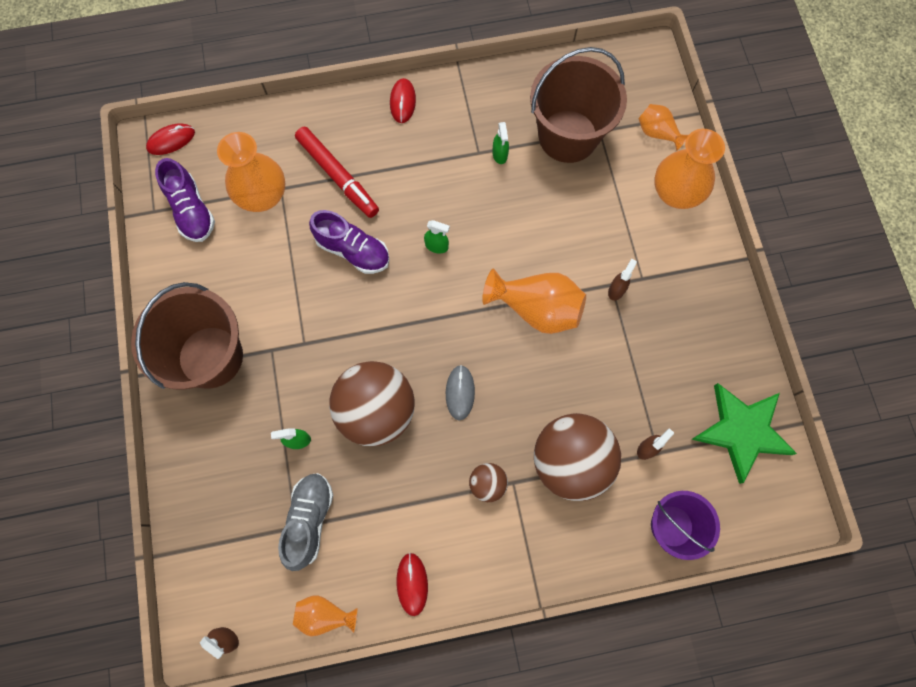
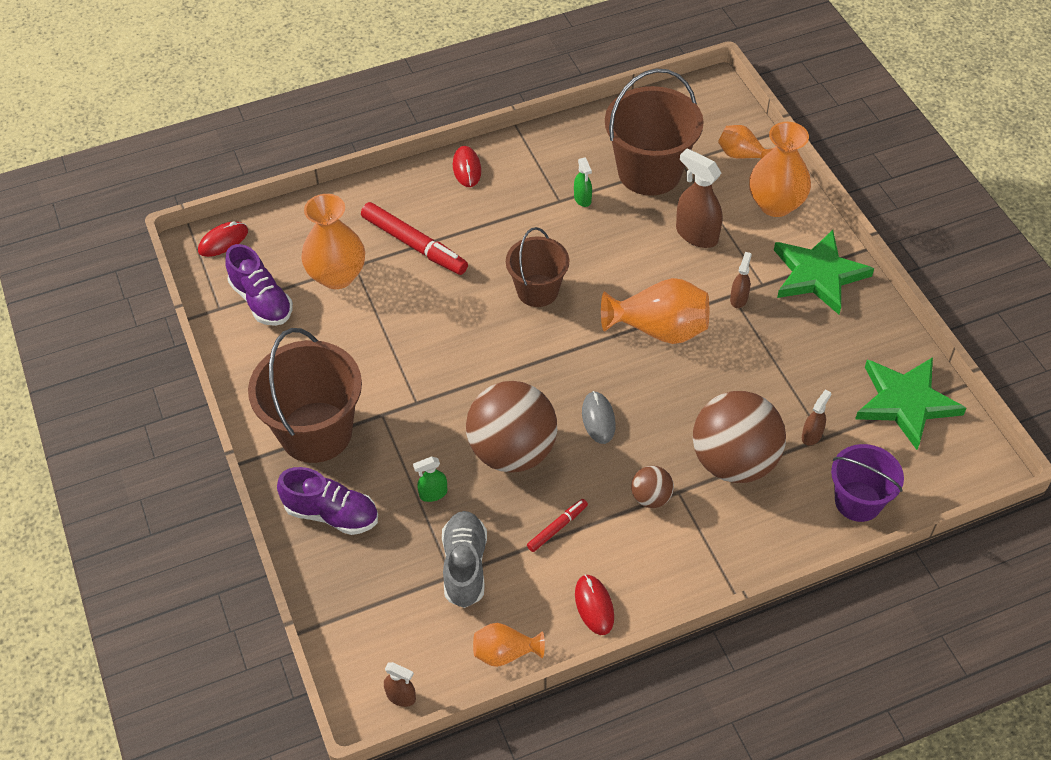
camera: 10 degrees left, 20 degrees down
purple shoe [309,210,389,274] -> purple shoe moved to [277,467,378,535]
green spray bottle [424,220,450,254] -> brown bucket [506,227,569,307]
none -> red marker [527,499,588,552]
none -> brown spray bottle [676,148,723,248]
none -> green star [774,230,874,314]

